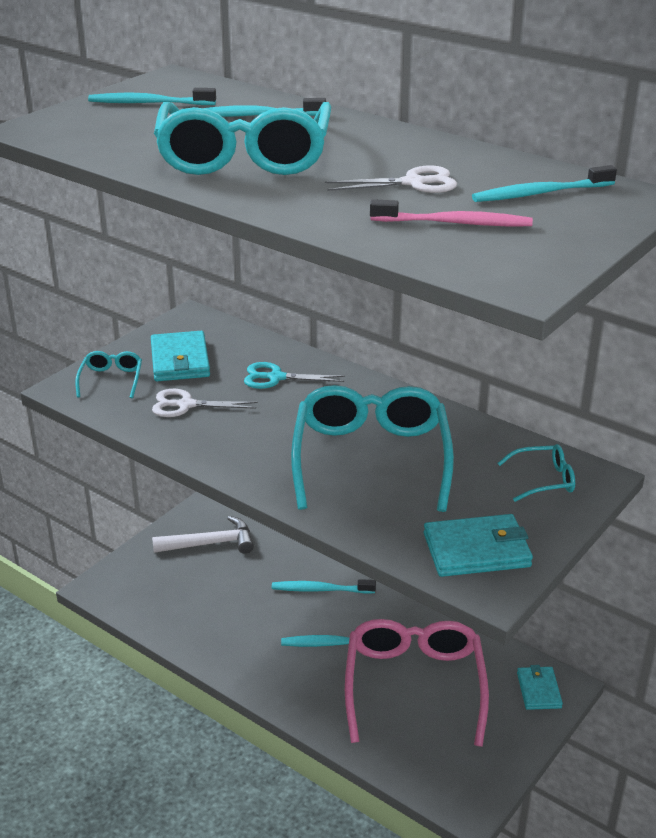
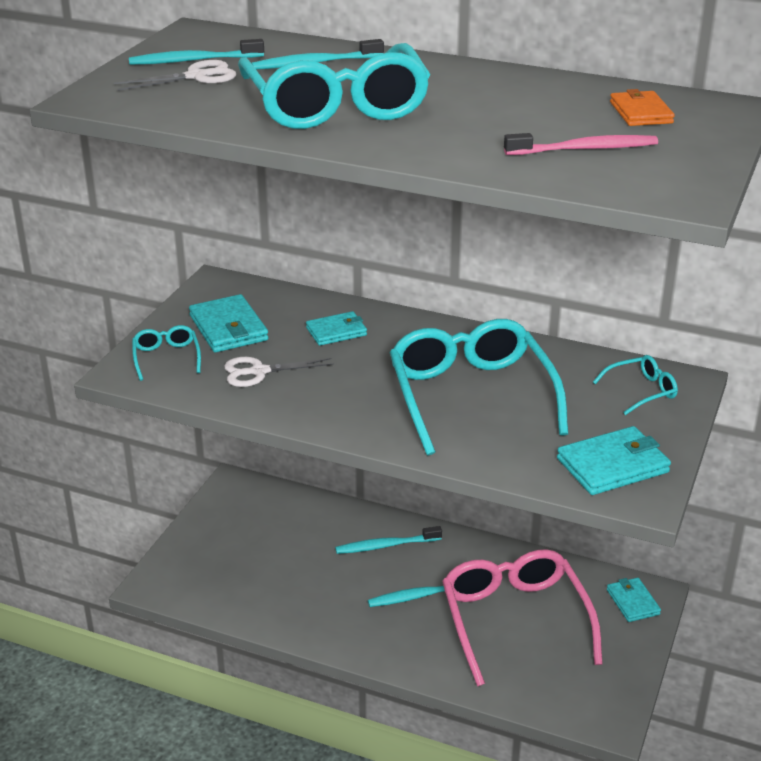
camera: 15 degrees left, 0 degrees up
white hammer [152,516,254,554] -> none
turquoise scissors [244,362,345,389] -> turquoise wallet [306,311,367,346]
white scissors [325,166,457,193] -> white scissors moved to [114,60,236,91]
turquoise toothbrush [472,165,617,202] -> orange wallet [610,89,675,126]

